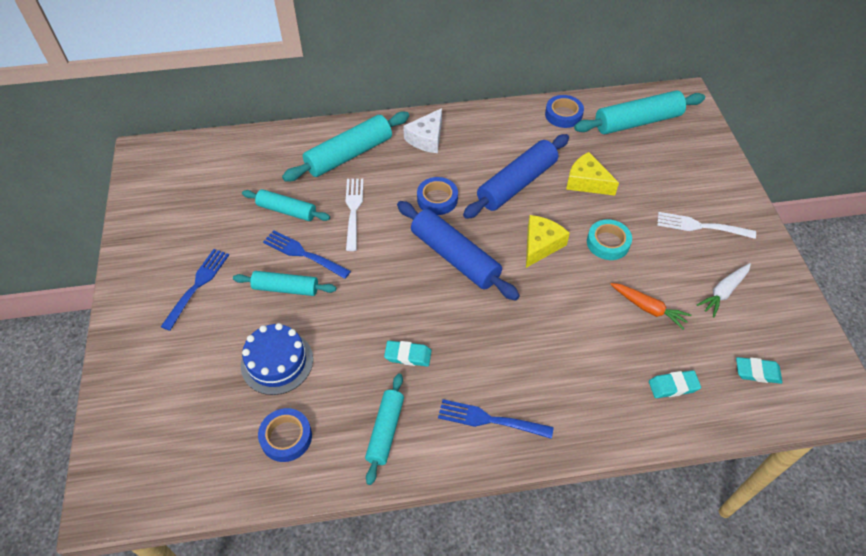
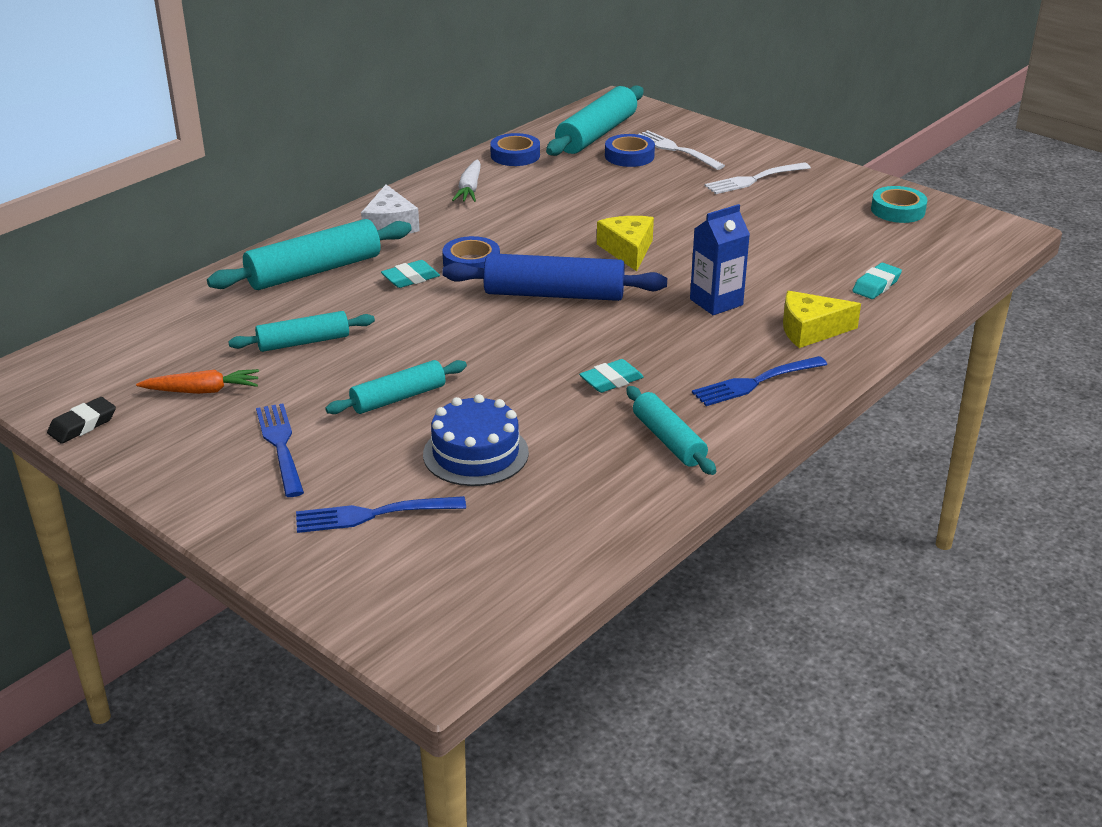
camera: 40 degrees left, 20 degrees down
blue tape [258,408,312,462] -> blue tape moved to [605,134,655,167]
blue fork [263,230,351,279] -> blue fork moved to [296,496,466,533]
turquoise rolling pin [282,112,409,181] -> turquoise rolling pin turned 45 degrees clockwise [207,219,412,290]
white fork [346,179,363,251] -> white fork moved to [638,130,725,170]
blue rolling pin [463,134,569,219] -> none
yellow cheese [566,152,619,196] -> yellow cheese moved to [783,291,861,348]
turquoise tape [587,219,632,260] -> turquoise tape moved to [871,186,928,223]
orange carrot [610,283,692,330] -> orange carrot moved to [136,369,259,394]
white carrot [697,263,751,317] -> white carrot moved to [452,159,481,202]
turquoise eraser [736,357,782,384] -> turquoise eraser moved to [381,260,440,288]
none -> black eraser [47,397,116,444]
none -> blue carton [690,204,750,315]

